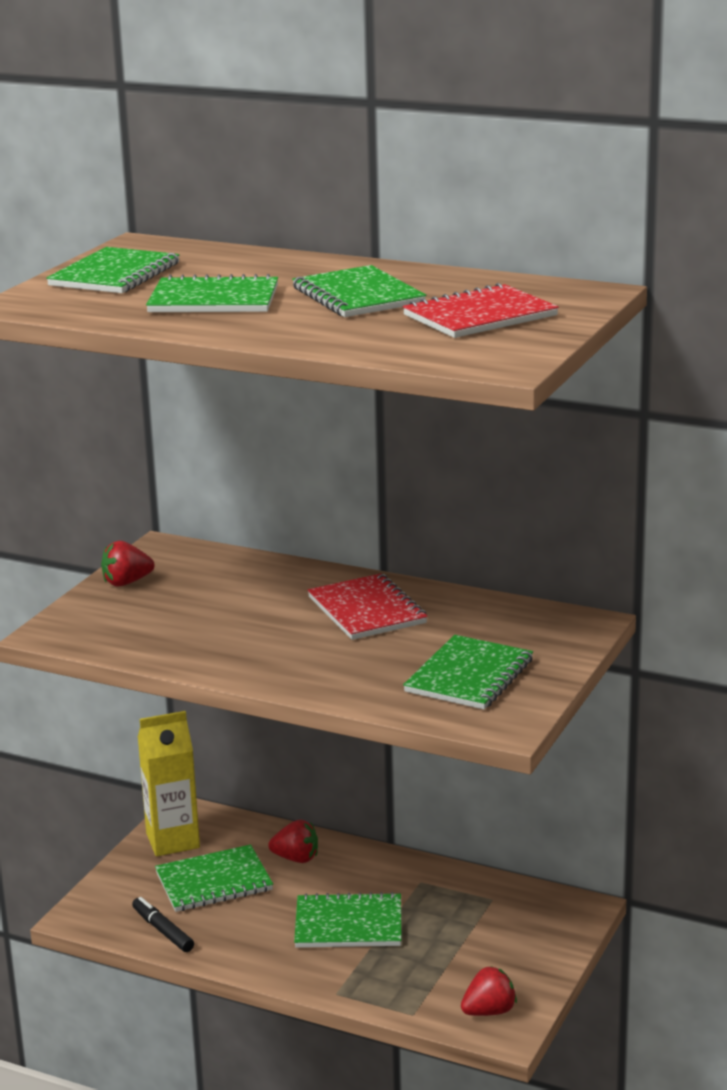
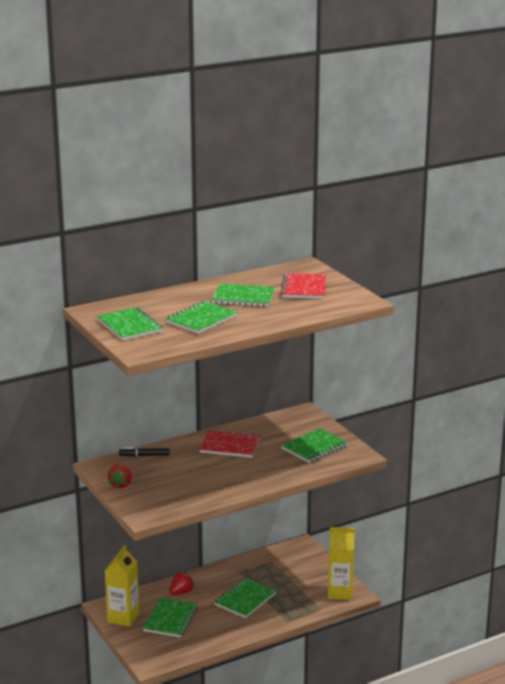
camera: 55 degrees left, 0 degrees up
black marker [132,897,194,952] -> black marker moved to [119,447,169,457]
green notebook [403,635,533,710] -> green notebook turned 75 degrees clockwise [281,428,348,463]
red strawberry [461,966,517,1016] -> yellow carton [328,527,355,600]

